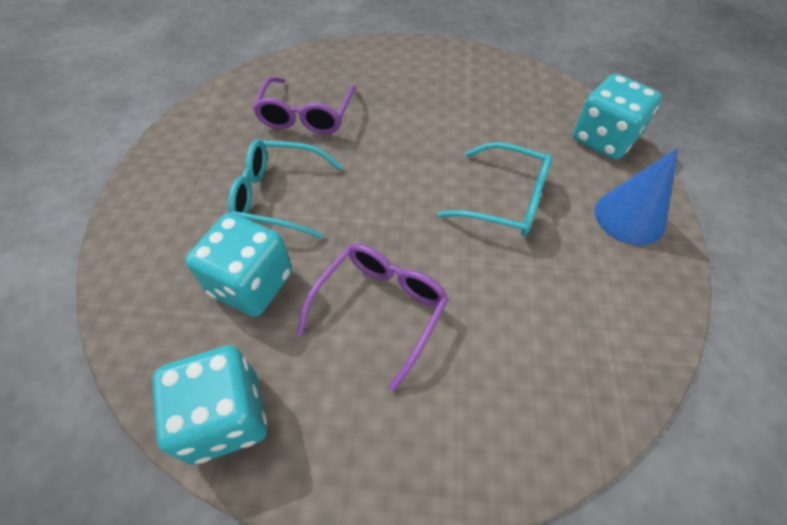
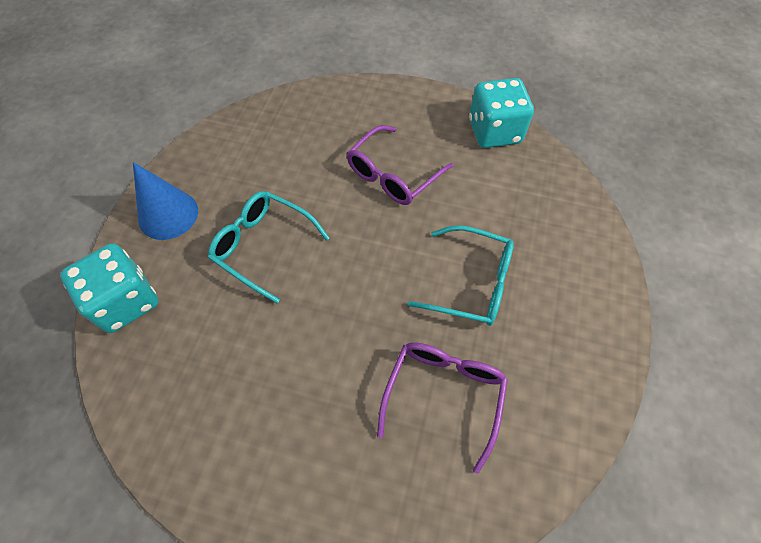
camera: 170 degrees left, 5 degrees up
turquoise dice [185,213,292,317] -> none

